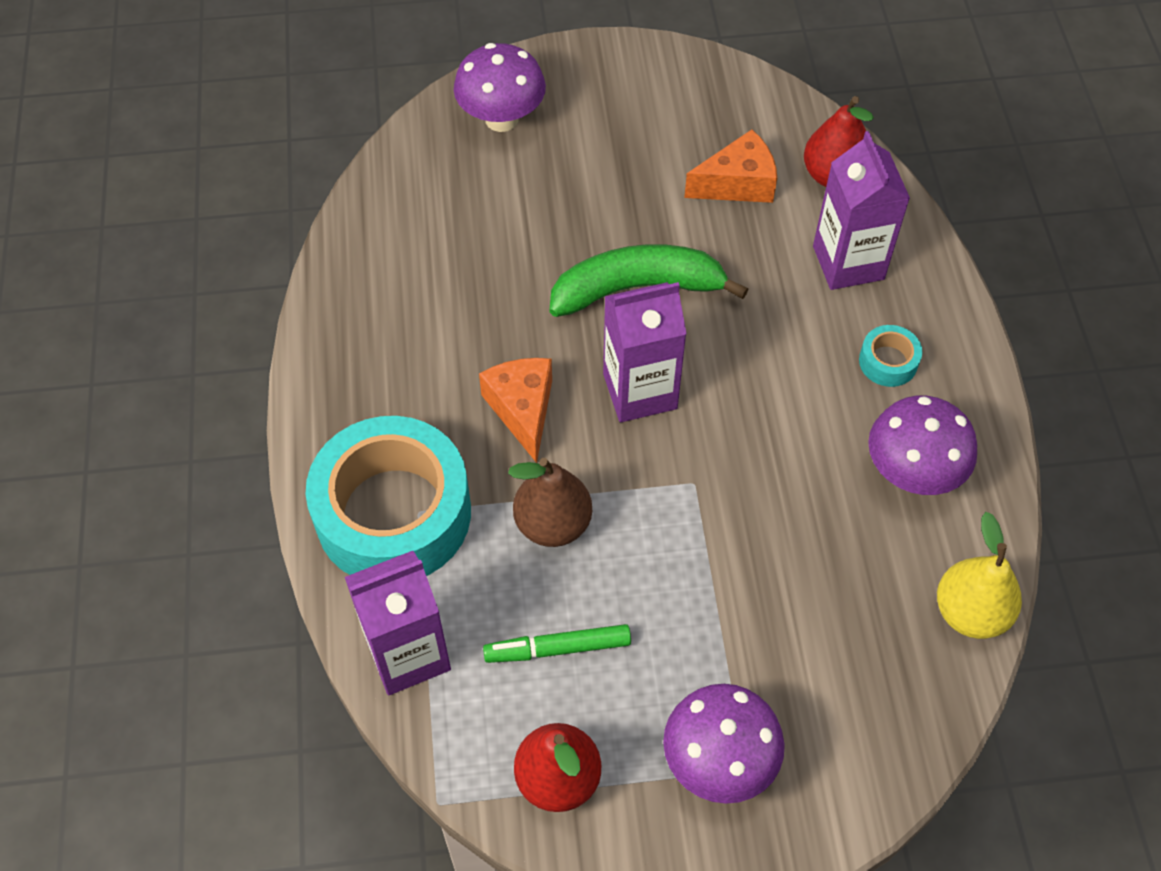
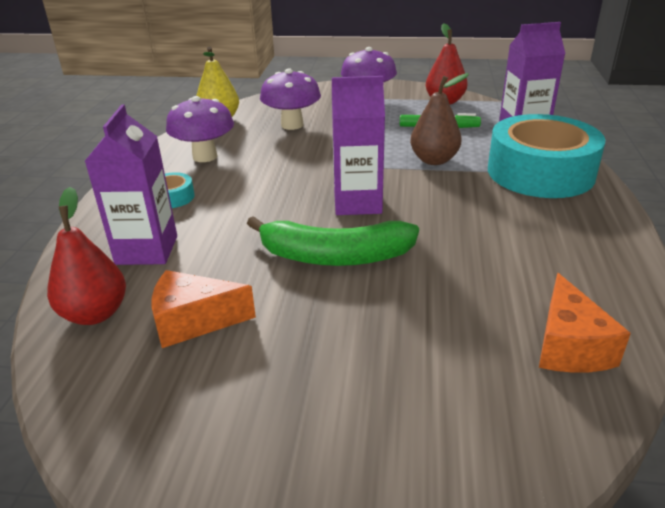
camera: 165 degrees left, 25 degrees down
purple mushroom [454,43,546,132] -> purple mushroom moved to [260,69,321,130]
orange cheese [479,358,552,463] -> orange cheese moved to [539,273,631,373]

